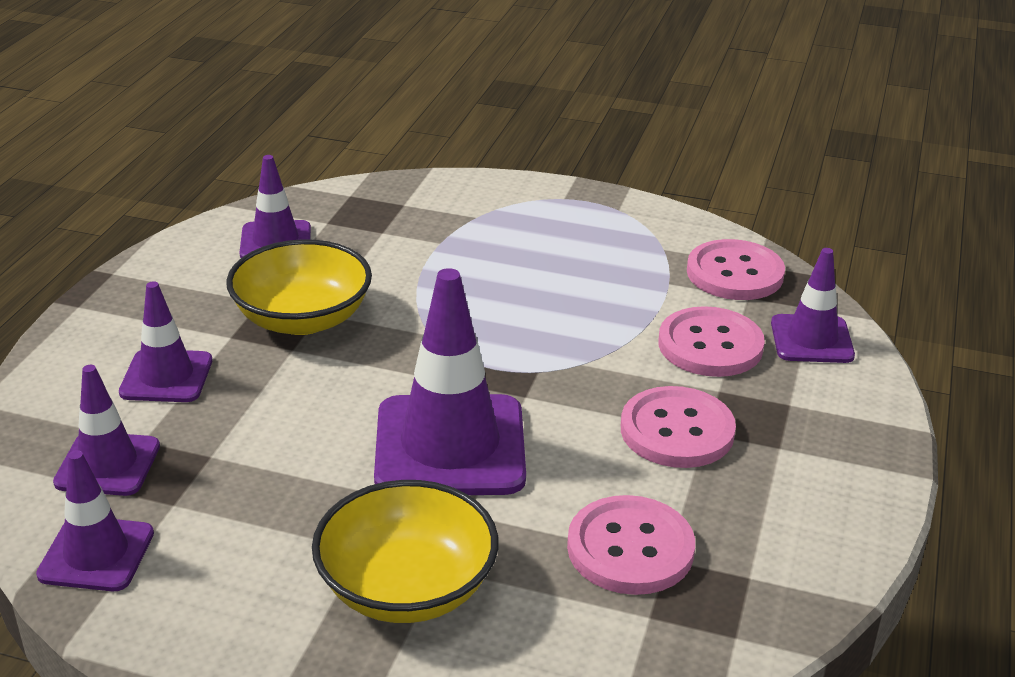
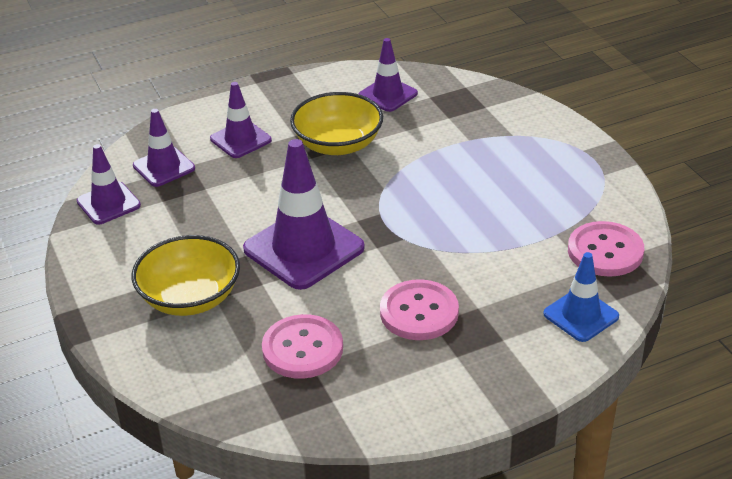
camera: 50 degrees right, 5 degrees up
pink button [659,306,765,377] -> none
purple traffic cone [771,248,855,363] -> blue traffic cone [543,252,619,342]

